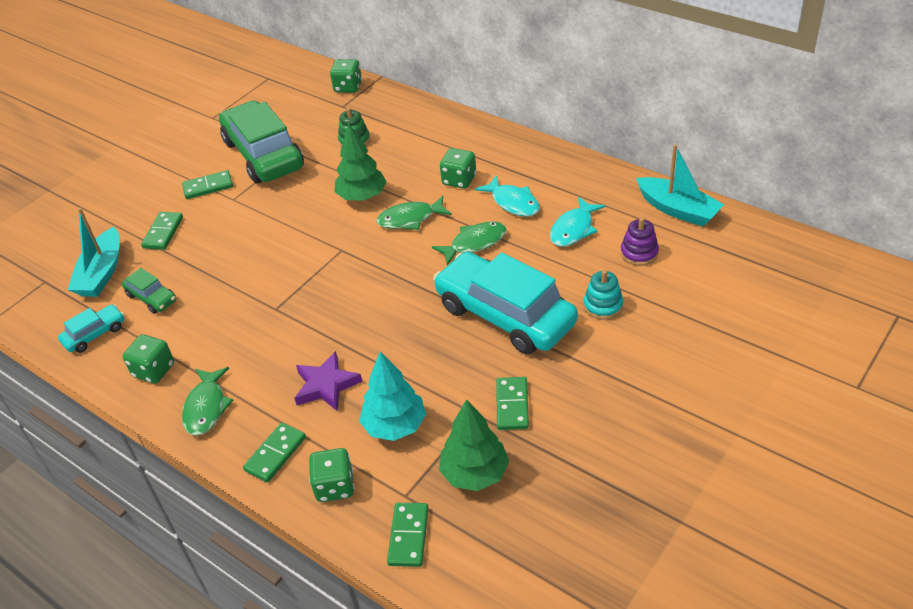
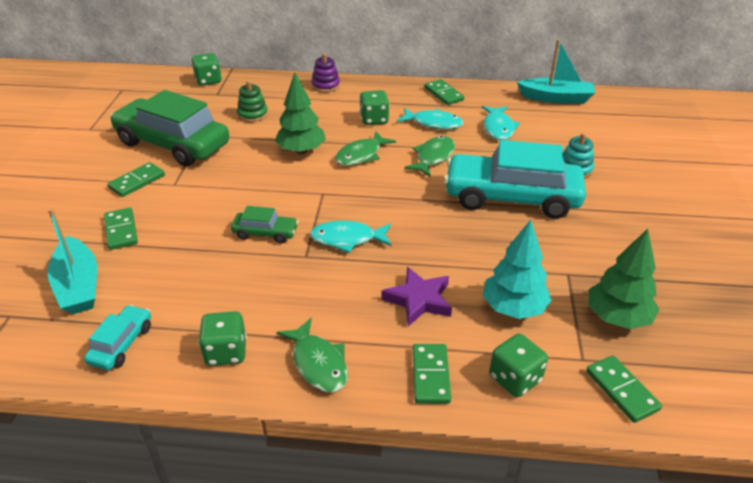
camera: 35 degrees left, 5 degrees down
green car [122,268,176,314] -> green car moved to [231,206,299,244]
green domino [496,377,529,430] -> green domino moved to [425,79,464,105]
purple stacking toy [621,217,659,266] -> purple stacking toy moved to [312,53,340,92]
none -> turquoise fish [310,221,391,253]

